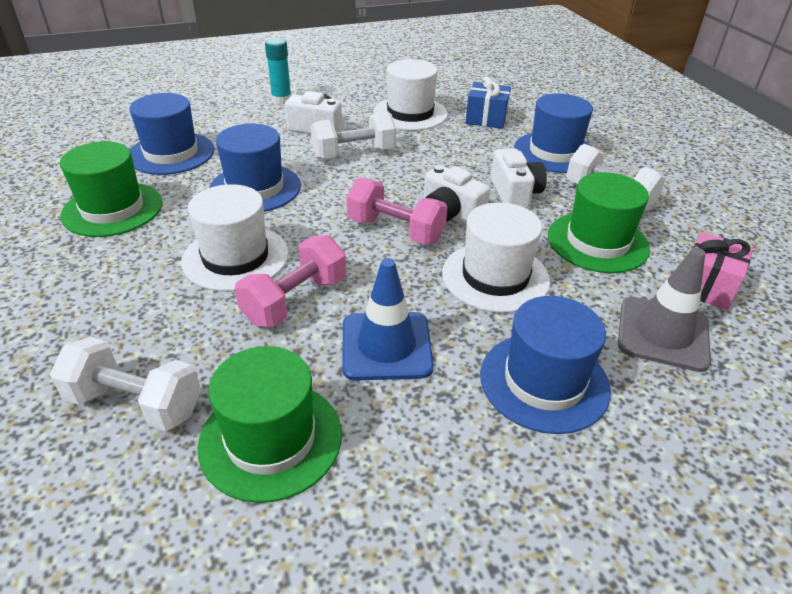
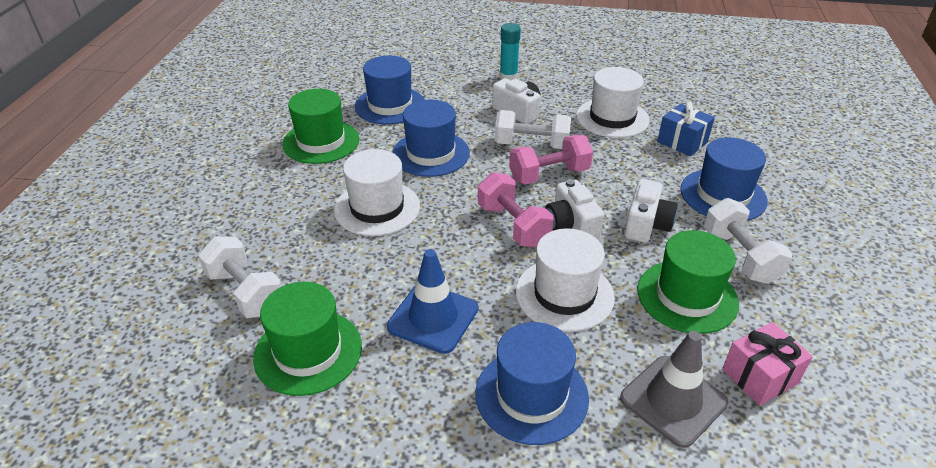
camera: 30 degrees right, 0 degrees up
pink dumbbell [235,235,346,327] -> pink dumbbell moved to [509,135,593,185]

